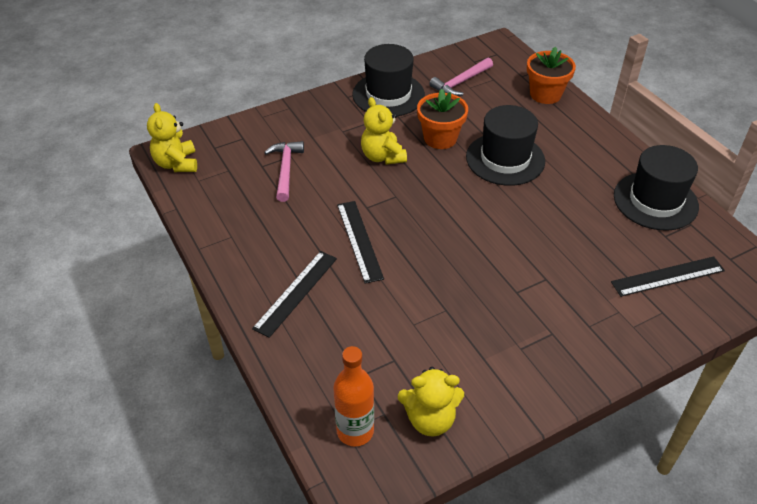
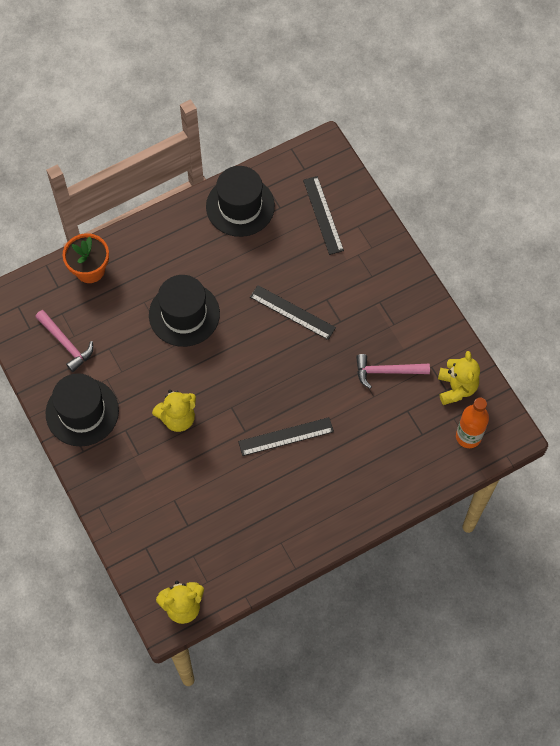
camera: 90 degrees left, 20 degrees up
black ruler [252,251,337,338] -> black ruler moved to [250,285,336,340]
pink hammer [264,141,304,202] -> pink hammer moved to [356,354,430,389]
orange flower pot [417,89,468,149] -> none

